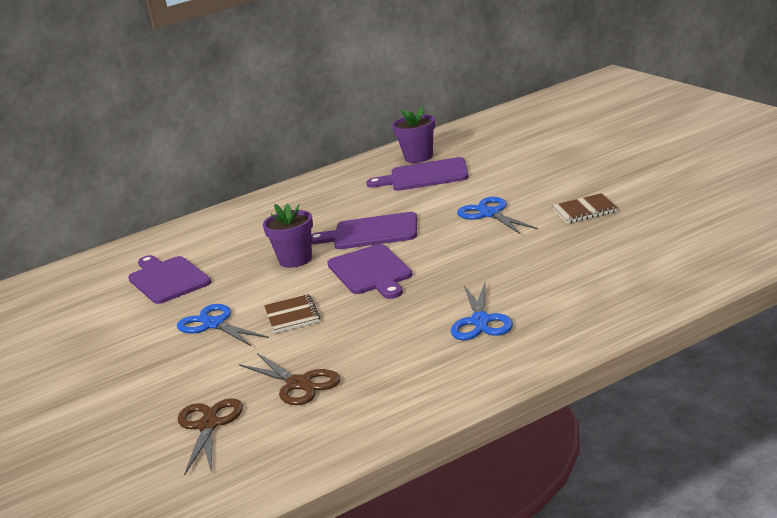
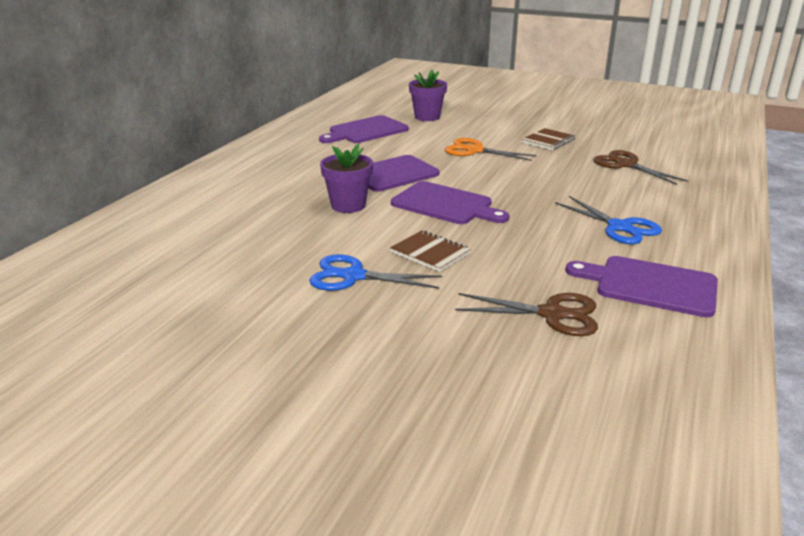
camera: 40 degrees left, 5 degrees up
purple cutting board [128,255,211,304] -> purple cutting board moved to [565,256,718,317]
brown scissors [178,398,243,475] -> brown scissors moved to [593,150,688,185]
purple flower pot [392,106,435,163] -> purple flower pot moved to [409,69,447,121]
blue scissors [457,197,538,234] -> orange scissors [445,138,537,161]

